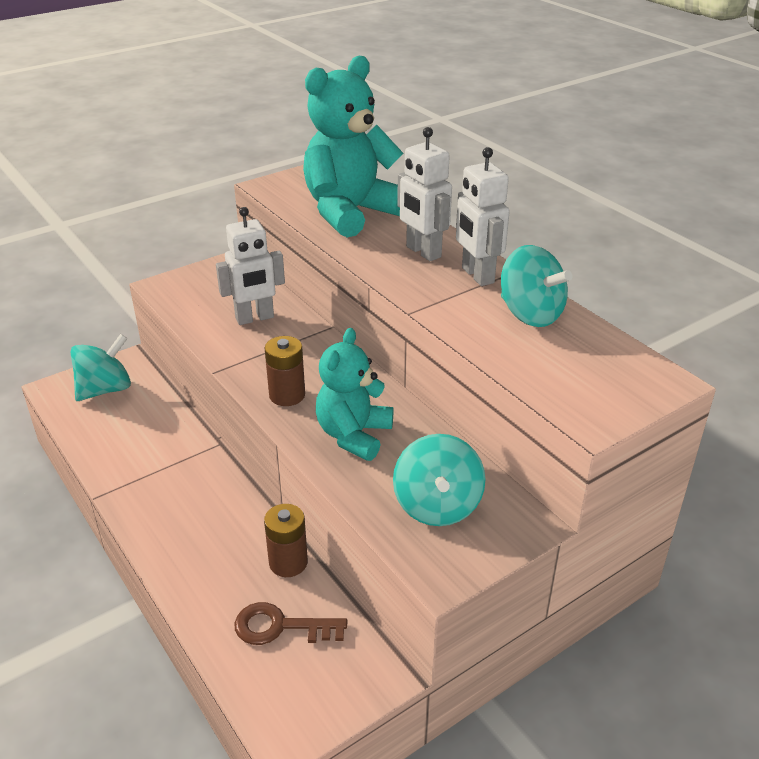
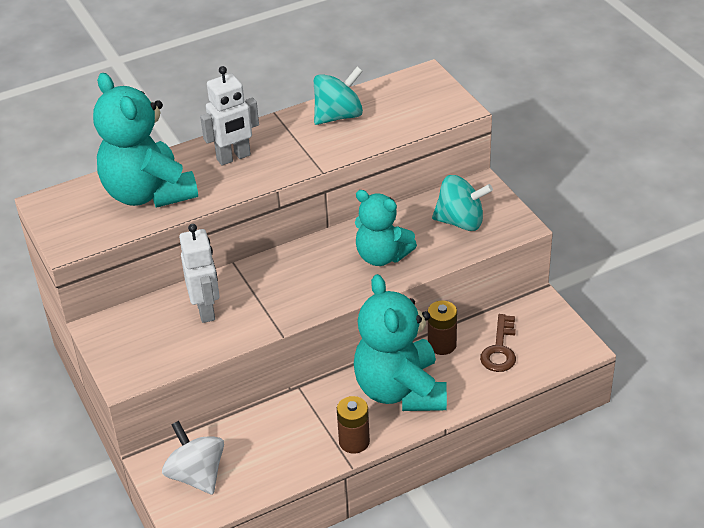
camera: 80 degrees left, 5 degrees up
turquoise spinning top [71,334,131,401] -> white spinning top [162,421,224,495]
brown battery [265,336,305,406] -> brown battery moved to [337,396,370,454]
white robot [456,147,510,286] -> none
none -> turquoise teddy bear [354,274,447,411]

